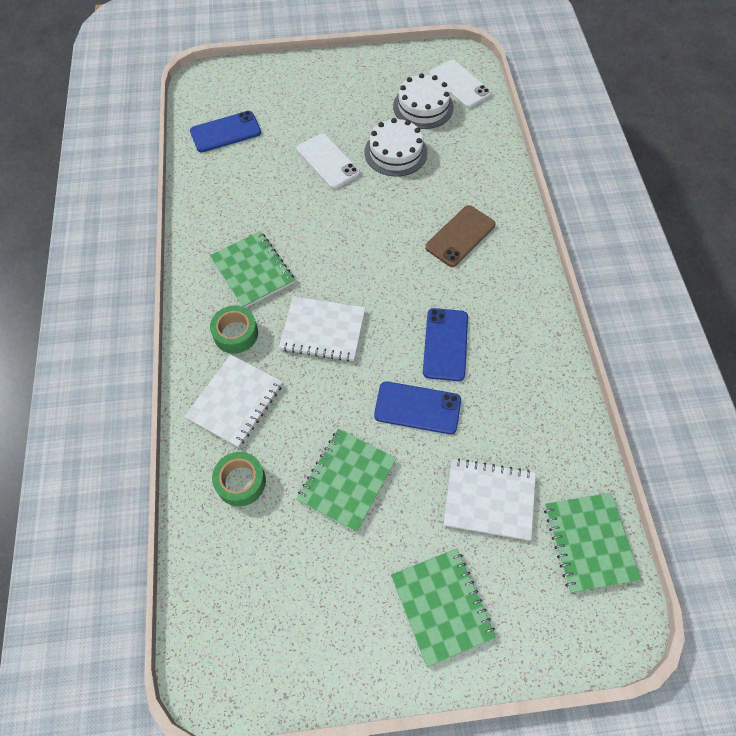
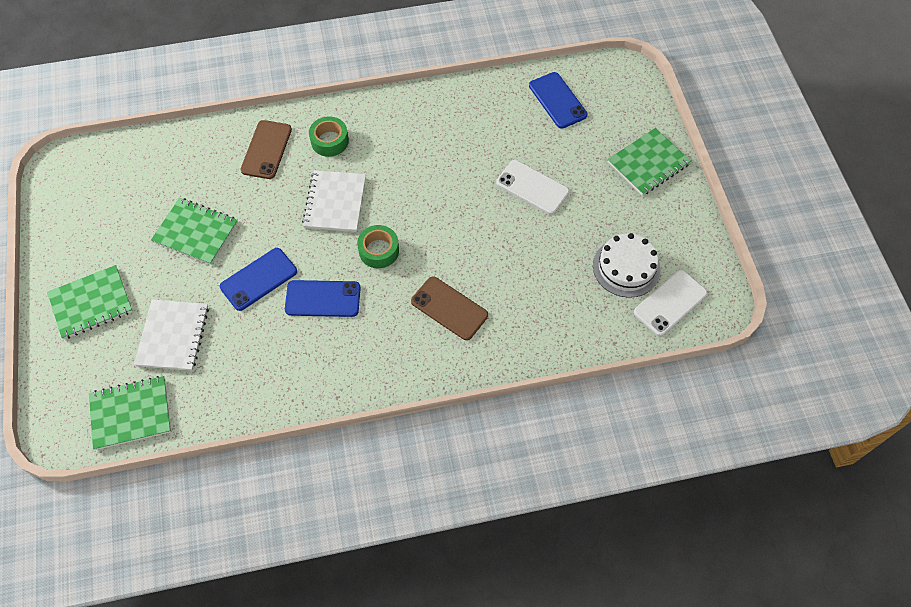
camera: 85 degrees right, 0 degrees up
white notebook [184,354,283,448] -> brown phone [240,120,292,179]
green notebook [210,231,295,308] -> green notebook moved to [608,128,691,196]
green tape [212,452,266,506] -> green tape moved to [357,225,399,268]
white phone [297,133,360,189] -> white phone turned 75 degrees clockwise [496,160,569,214]
white cake [365,118,427,176] -> none
blue phone [374,381,461,434] -> blue phone turned 45 degrees clockwise [220,248,297,311]

